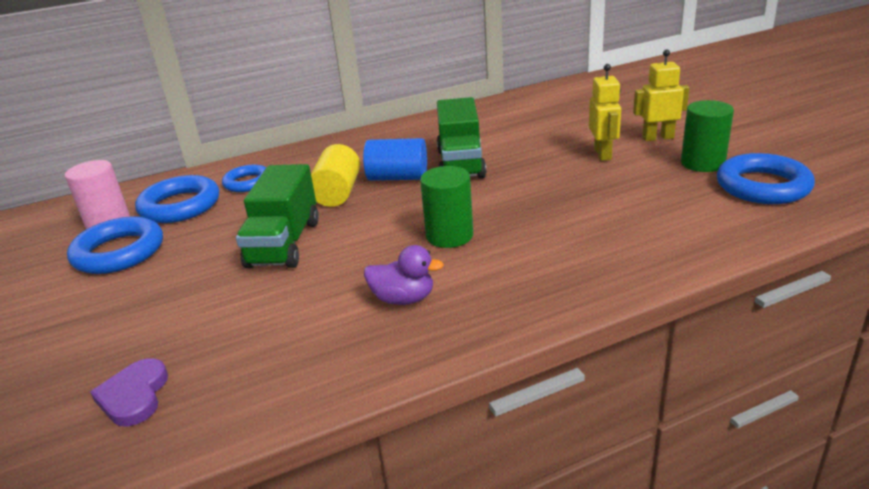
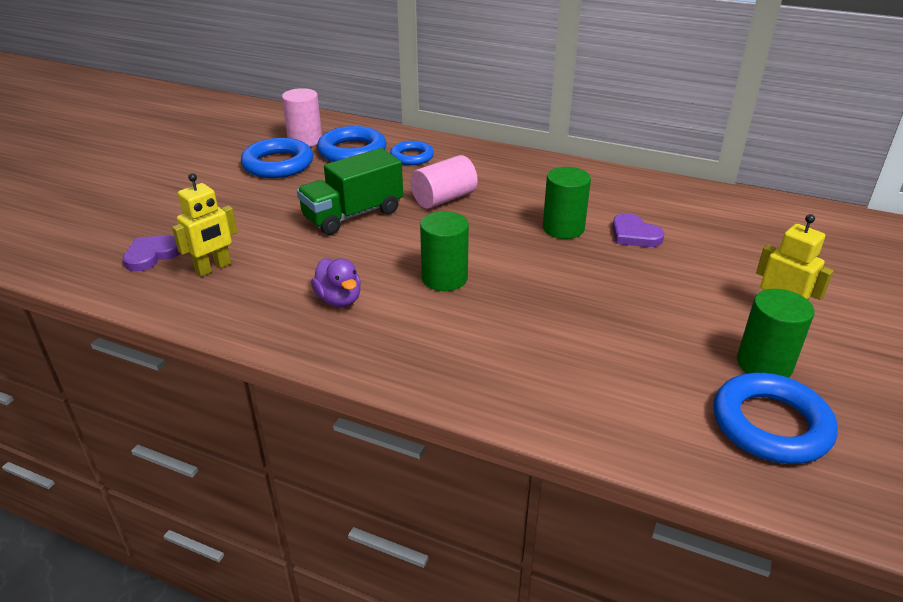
camera: 45 degrees right, 5 degrees up
yellow cylinder [311,144,360,207] -> pink cylinder [410,155,478,209]
blue cylinder [363,138,427,181] -> none
green truck [437,97,486,179] -> green cylinder [543,167,591,239]
yellow robot [589,64,621,161] -> yellow robot moved to [172,173,237,276]
none -> purple heart [612,213,665,247]

